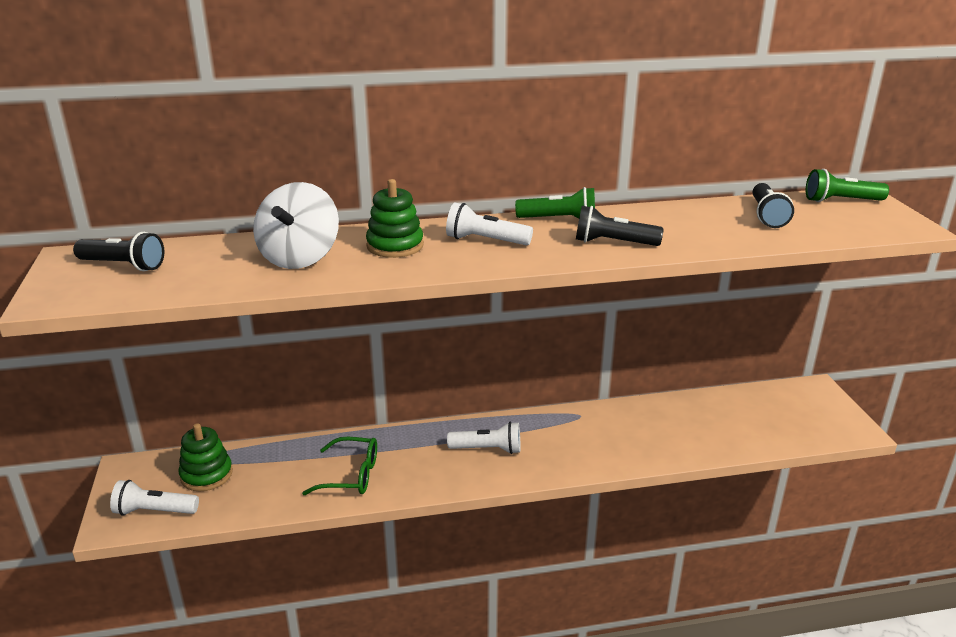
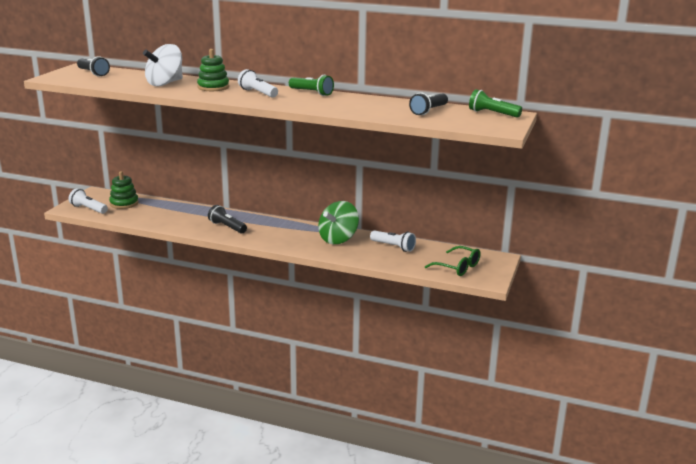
camera: 30 degrees right, 5 degrees down
green glasses [302,437,377,495] -> green glasses moved to [425,246,481,276]
white flashlight [447,422,520,454] -> white flashlight moved to [370,230,416,252]
black flashlight [576,206,664,246] -> black flashlight moved to [208,205,247,233]
none -> green spinning top [318,201,359,244]

